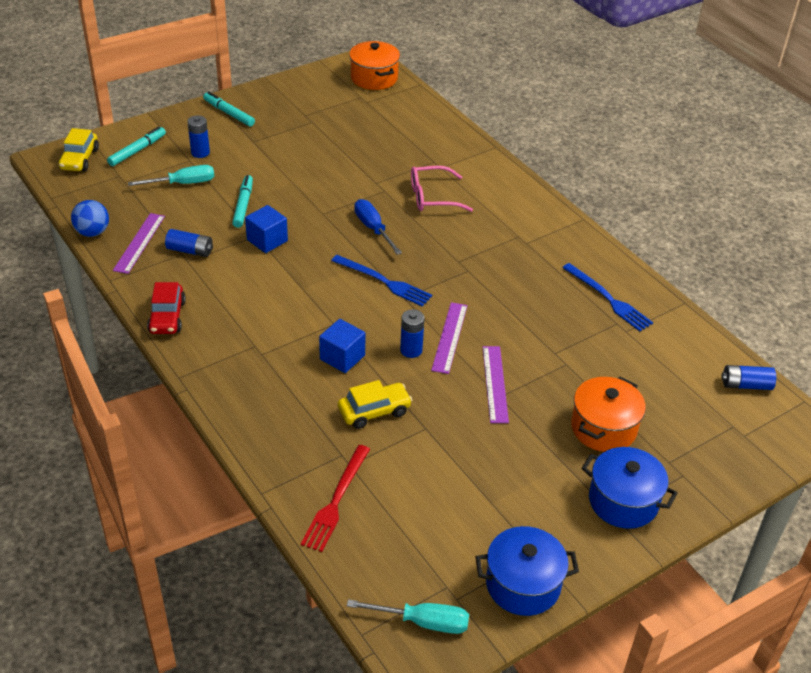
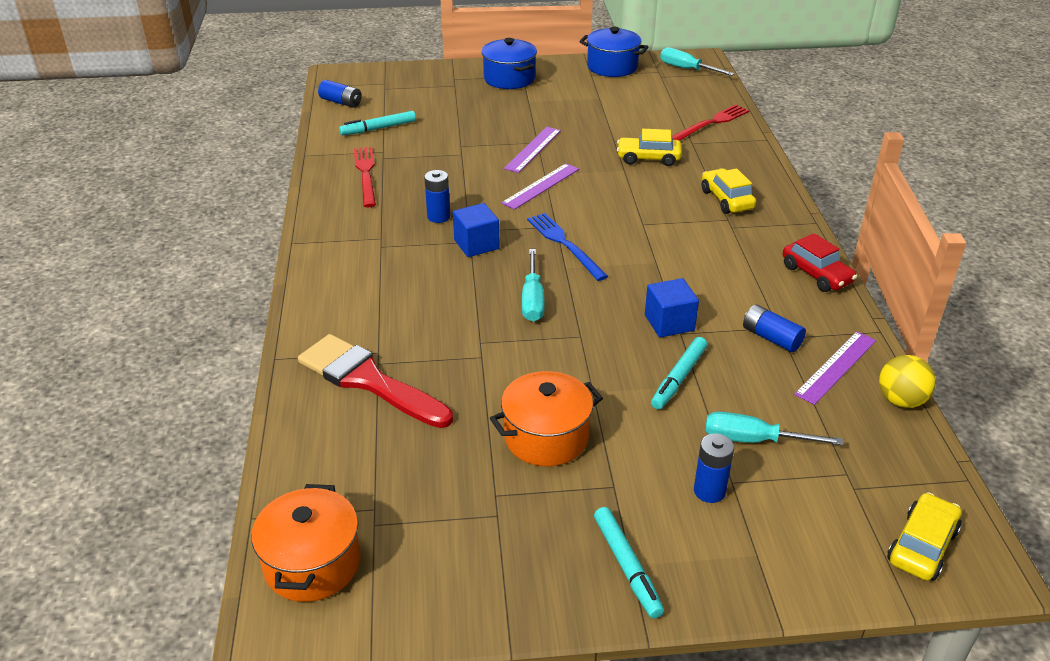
camera: 150 degrees left, 5 degrees down
blue ball [71,200,109,237] -> yellow ball [879,355,936,408]
turquoise marker [107,127,166,166] -> turquoise marker moved to [339,111,416,135]
red car [147,282,186,334] -> red car turned 120 degrees clockwise [783,233,857,292]
blue cube [319,319,366,373] -> blue cube moved to [453,203,500,257]
blue screwdriver [354,199,402,255] -> turquoise screwdriver [522,249,545,322]
blue battery [400,309,424,358] -> blue battery moved to [424,170,450,223]
pink glasses [411,166,473,212] -> none
blue fork [562,263,653,331] -> red fork [354,147,376,207]
orange pot [571,377,646,452] -> orange pot moved to [490,371,603,466]
none -> red brush [298,334,453,428]
none -> yellow car [702,168,756,214]

